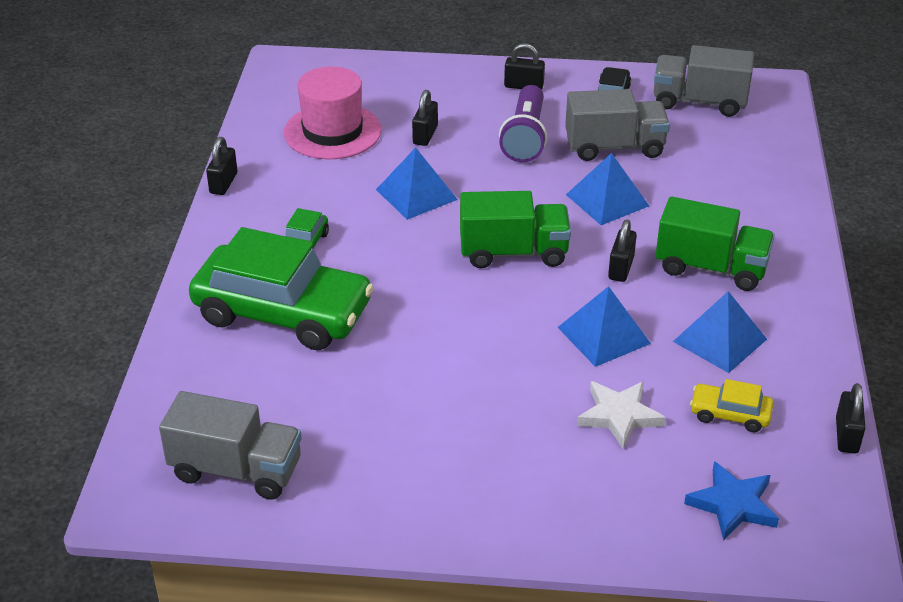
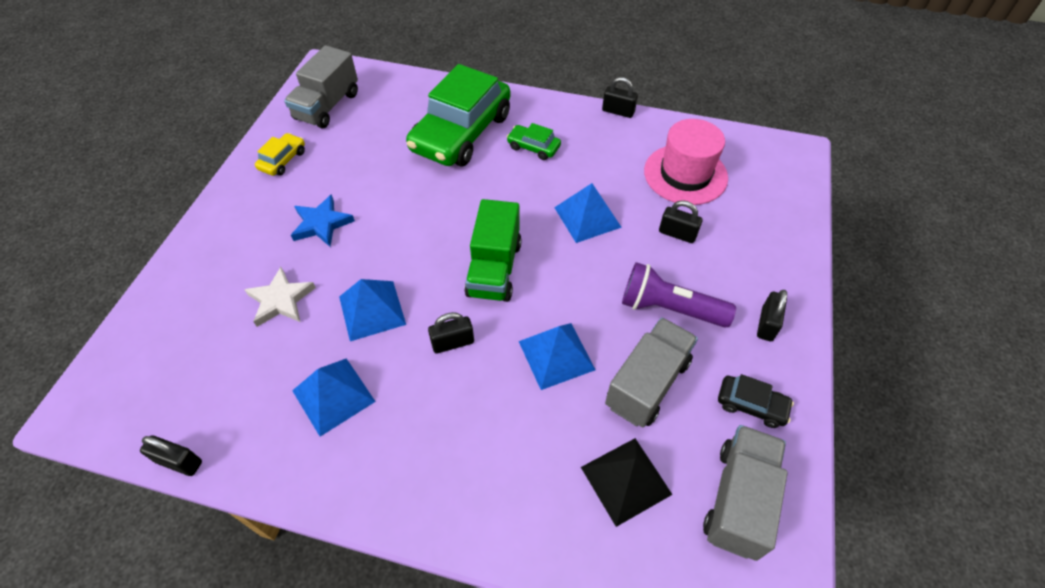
camera: 100 degrees right, 15 degrees up
grey truck [565,89,670,161] -> grey truck turned 150 degrees counterclockwise [605,318,698,427]
black padlock [608,220,637,282] -> black padlock turned 45 degrees counterclockwise [428,312,474,353]
green truck [656,197,775,291] -> none
blue star [684,461,779,541] -> blue star moved to [291,194,355,247]
yellow car [690,379,774,432] -> yellow car moved to [255,133,305,176]
none -> black pyramid [581,438,673,527]

